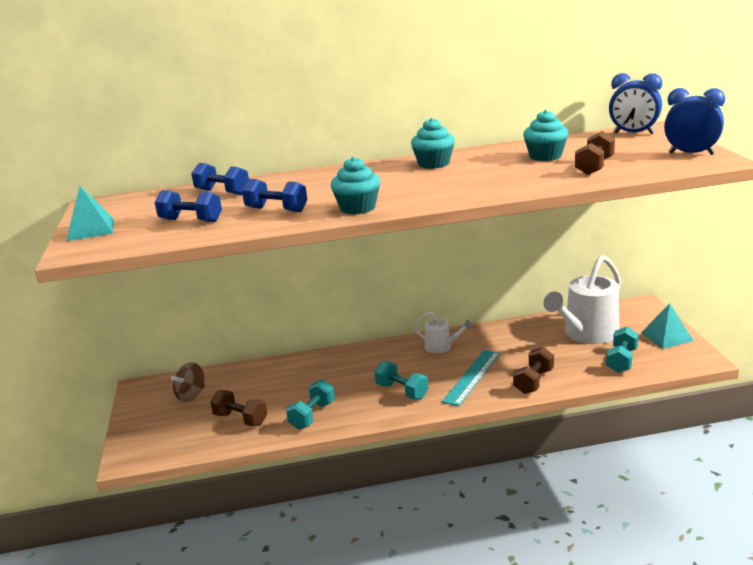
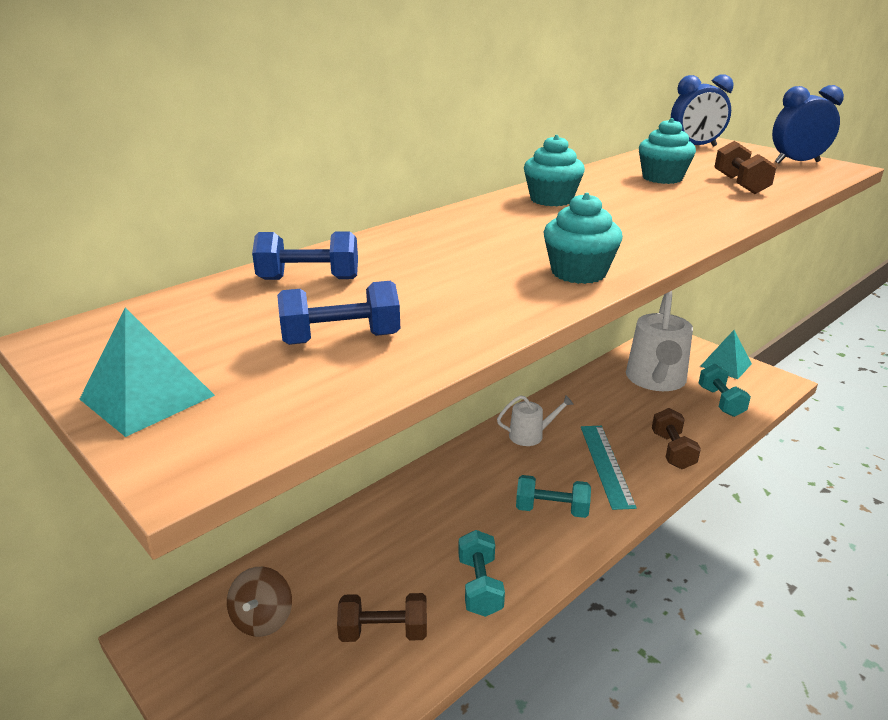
camera: 35 degrees left, 5 degrees up
blue dumbbell [242,179,307,212] -> none

